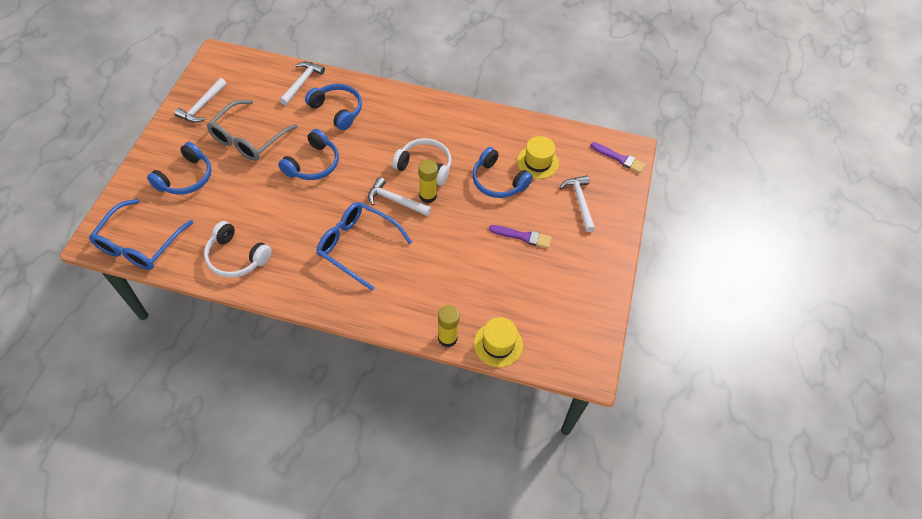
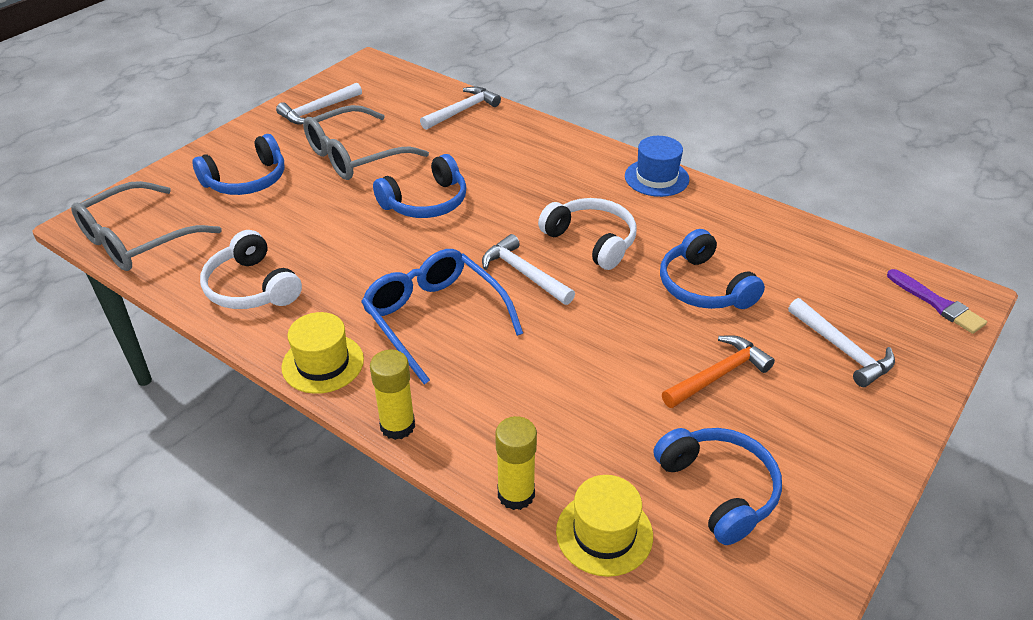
camera: 25 degrees right, 15 degrees down
blue glasses [89,199,194,270] -> grey glasses [71,181,222,271]
blue headphones [305,84,362,130] -> blue headphones moved to [654,428,782,545]
yellow glue stick [419,160,438,203] -> yellow glue stick moved to [370,350,415,440]
purple brush [489,225,552,248] -> orange hammer [662,335,775,408]
yellow hat [517,136,559,179] -> yellow hat moved to [281,312,364,394]
white hammer [560,175,595,232] -> white hammer turned 135 degrees clockwise [788,298,895,387]
none -> blue hat [625,136,689,197]

